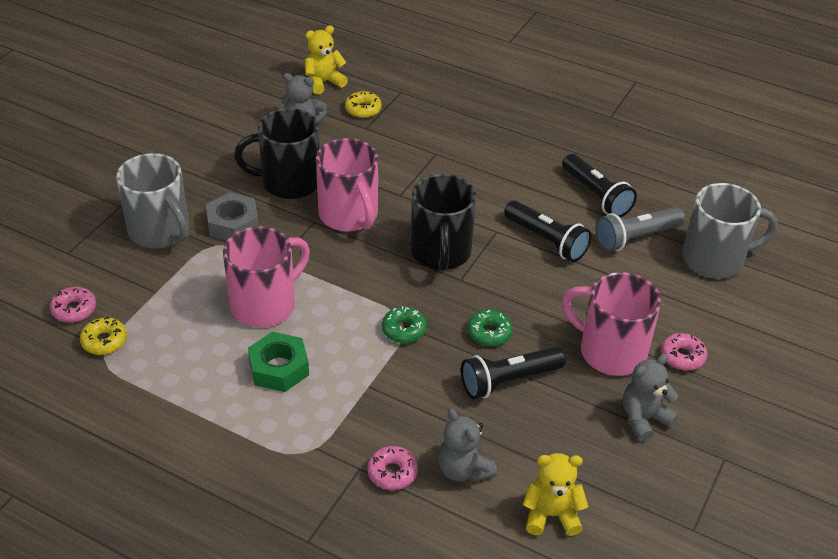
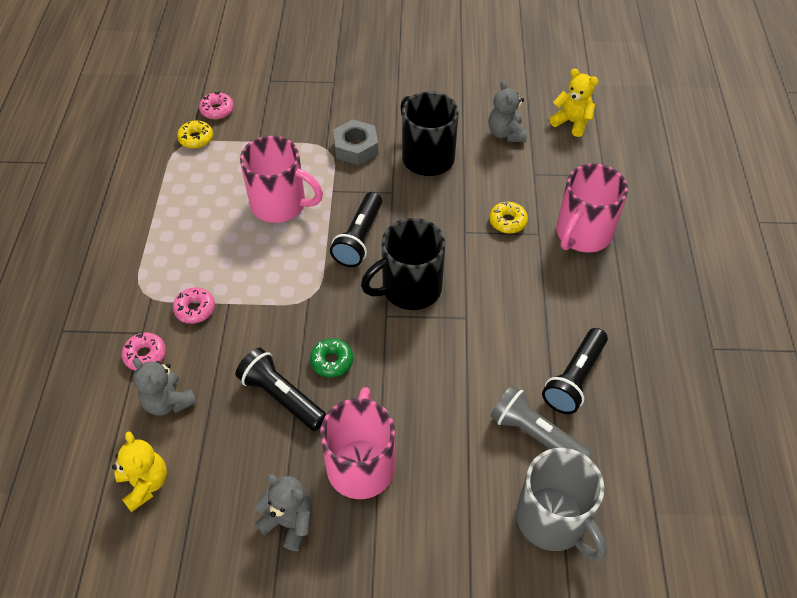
camera: 65 degrees right, 10 degrees up
grey mug [116,153,189,249] -> none
green nut [248,332,309,392] -> none
pink mug [316,138,378,232] -> pink mug moved to [556,163,628,252]
yellow donut [345,91,382,118] -> yellow donut moved to [489,201,528,234]
green donut [382,306,427,343] -> none
grey teddy bear [438,409,497,482] -> grey teddy bear turned 75 degrees counterclockwise [133,358,197,415]
black flashlight [504,200,592,262] -> black flashlight moved to [330,192,382,267]
pink donut [661,333,707,371] -> pink donut moved to [173,287,215,324]

